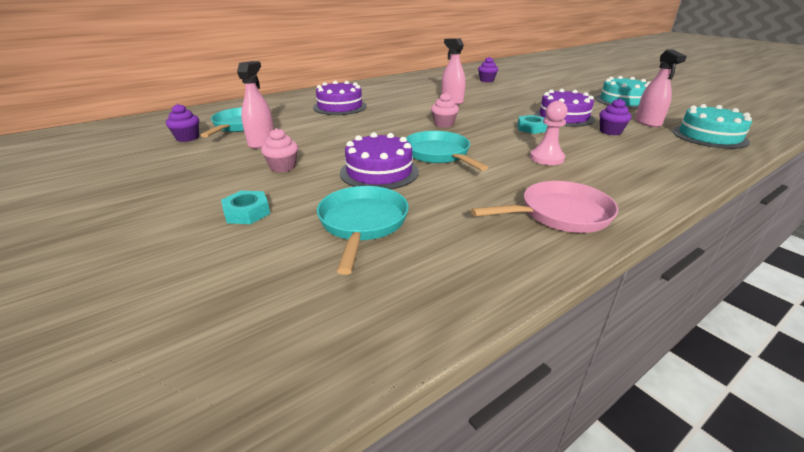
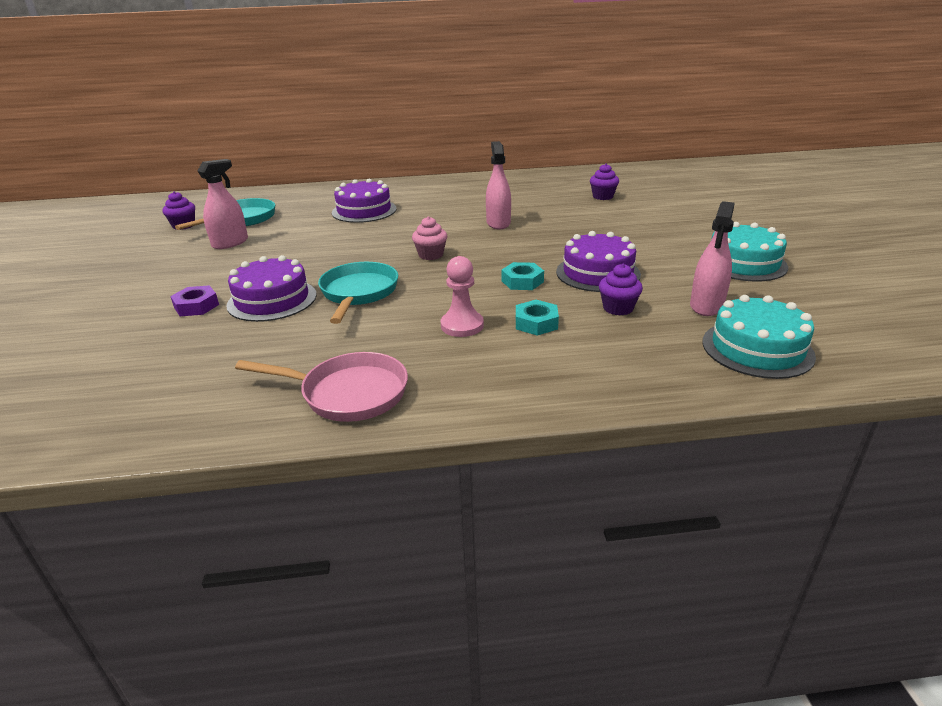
camera: 30 degrees right, 0 degrees up
turquoise nut [221,191,270,224] -> turquoise nut moved to [516,300,559,336]
pink cupcake [261,128,298,173] -> none
turquoise pan [317,186,409,275] -> none
none -> purple nut [170,285,219,316]

